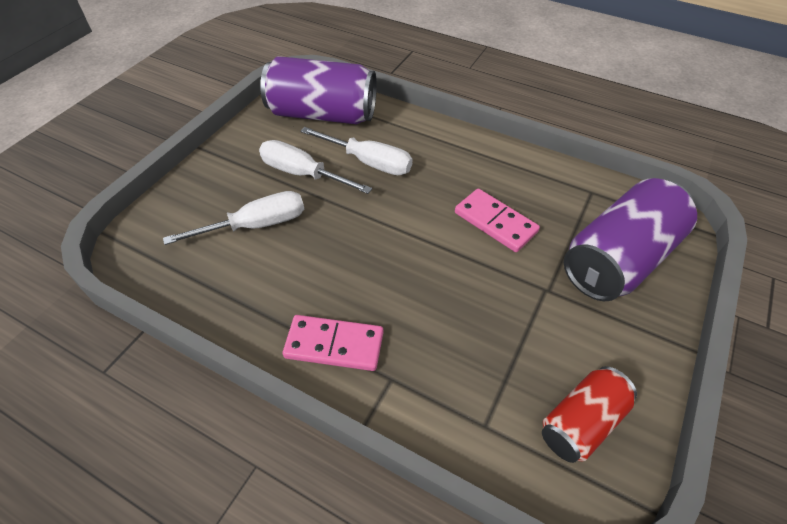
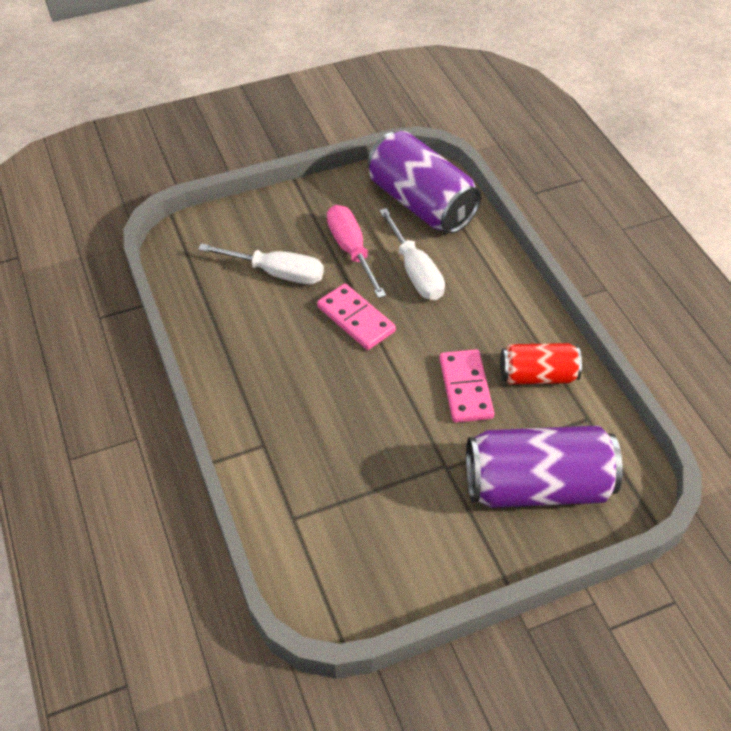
camera: 40 degrees right, 0 degrees up
white screwdriver [259,140,372,194] -> pink screwdriver [327,205,386,298]
pink domino [283,315,383,371] -> pink domino moved to [317,284,396,350]
red can [542,366,637,463] -> red can moved to [500,343,582,385]

